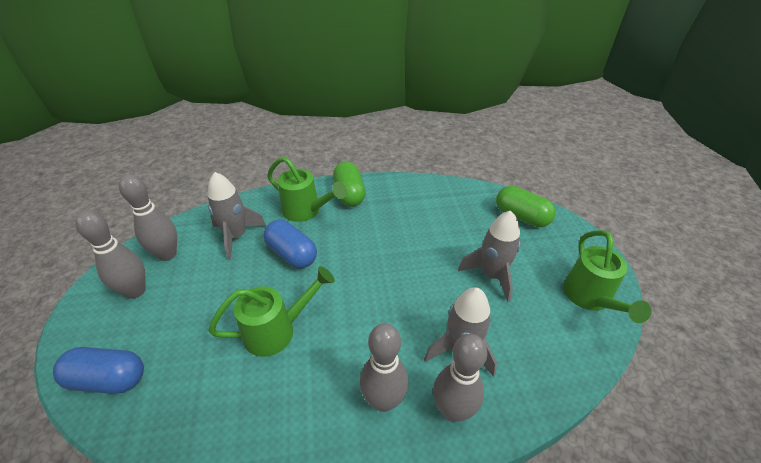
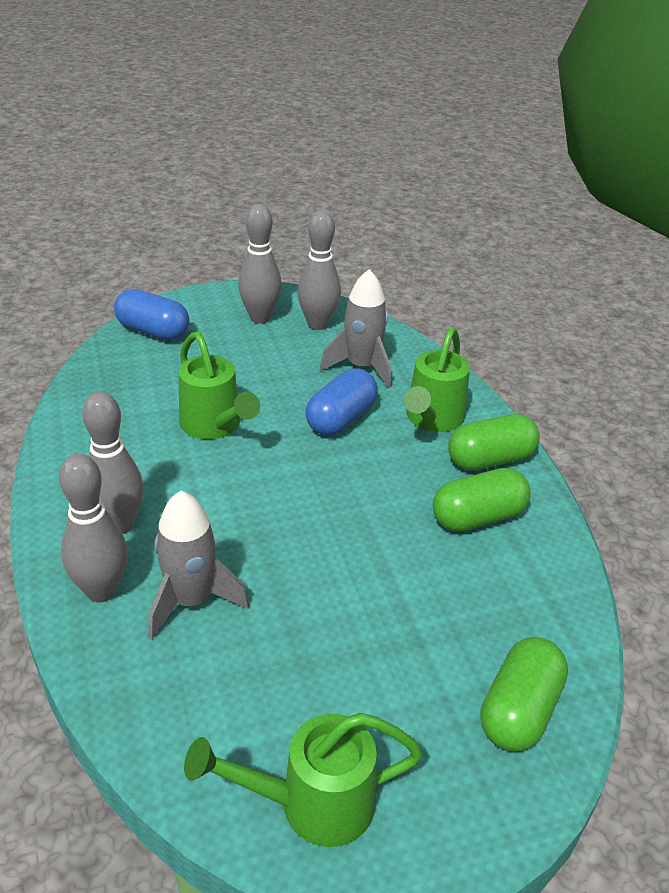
camera: 80 degrees right, 5 degrees down
blue capsule [53,347,144,394] -> blue capsule turned 60 degrees counterclockwise [114,289,190,341]
grey rocket [458,211,520,302] -> none
none -> green capsule [433,468,531,532]

